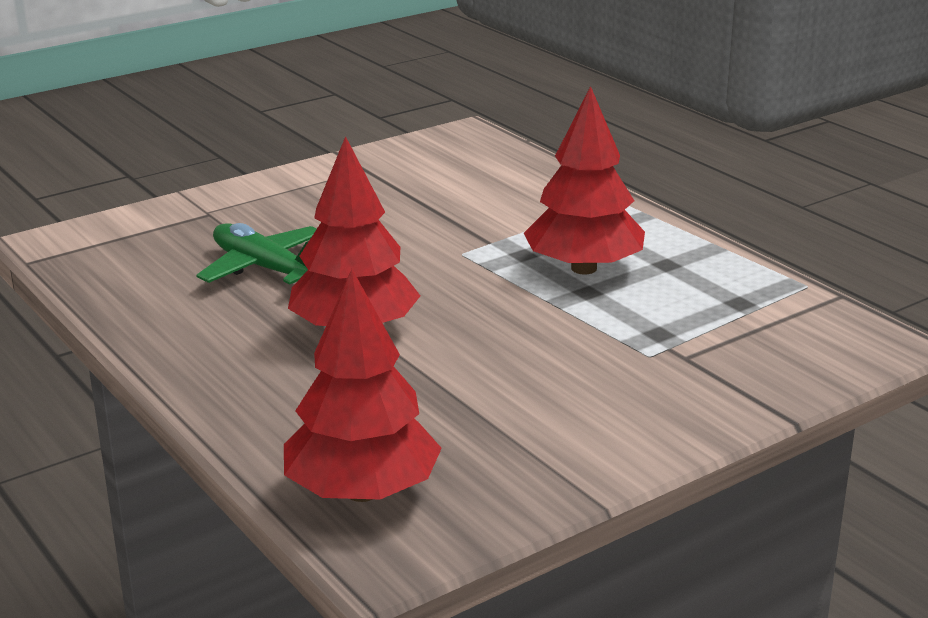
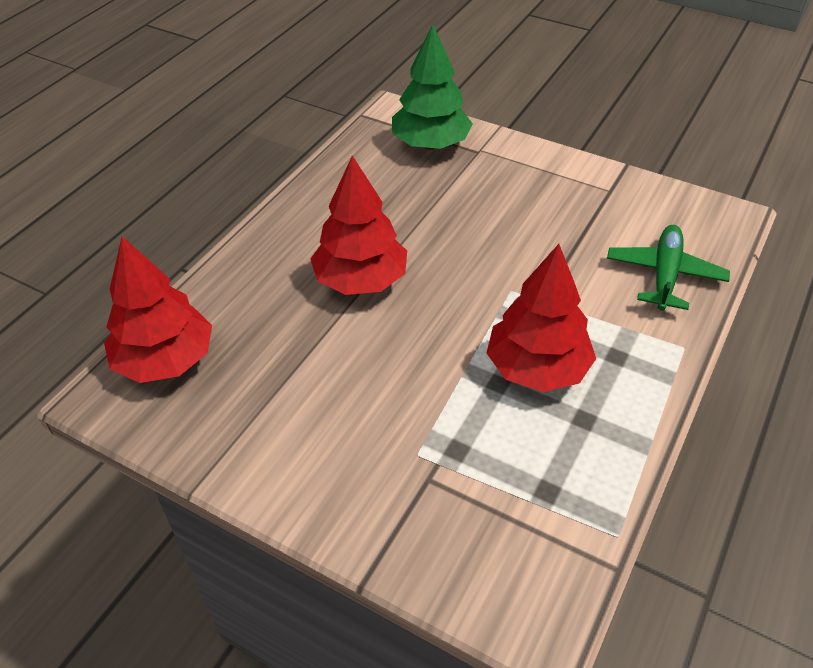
camera: 65 degrees right, 20 degrees up
green plane [196,223,317,284] -> green plane moved to [607,225,730,311]
none -> green tree [392,24,473,150]

